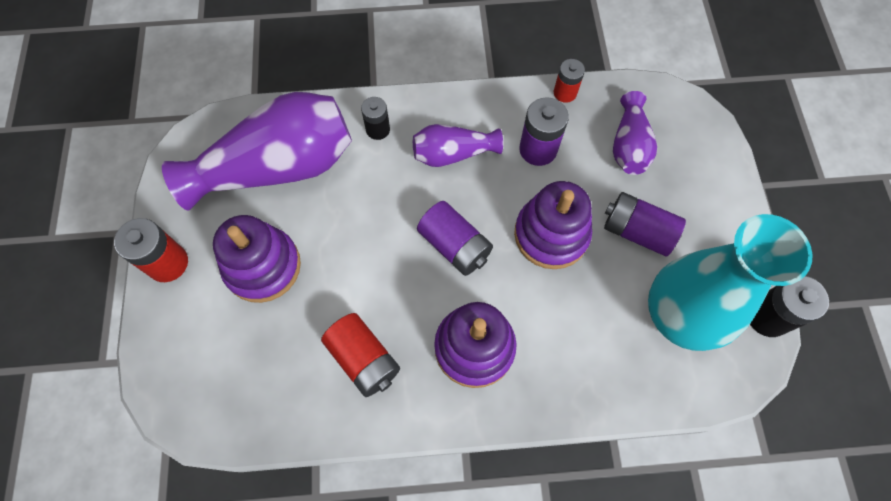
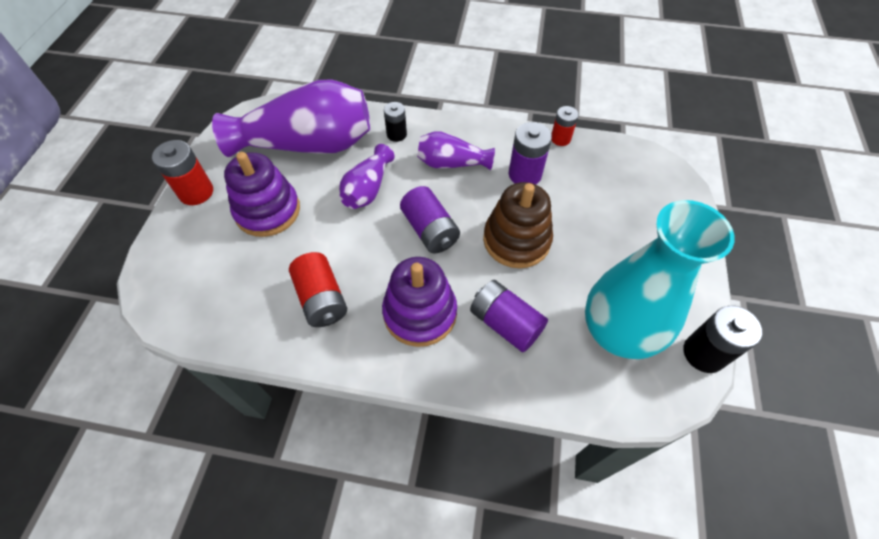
camera: 15 degrees right, 10 degrees down
purple stacking toy [514,181,592,269] -> brown stacking toy [483,182,553,268]
purple battery [604,192,686,256] -> purple battery moved to [470,280,548,352]
purple vase [613,91,657,175] -> purple vase moved to [339,144,395,209]

